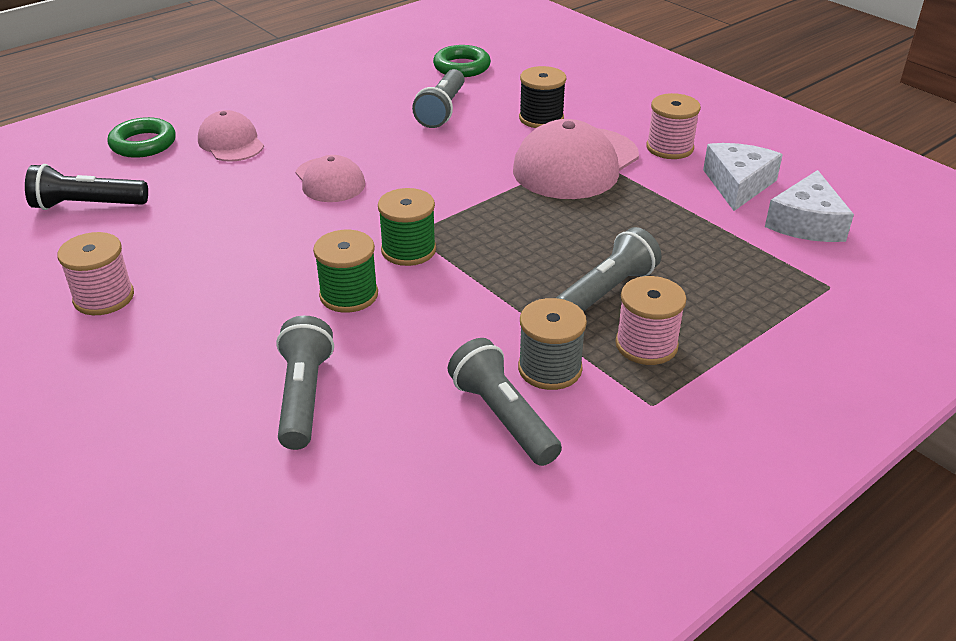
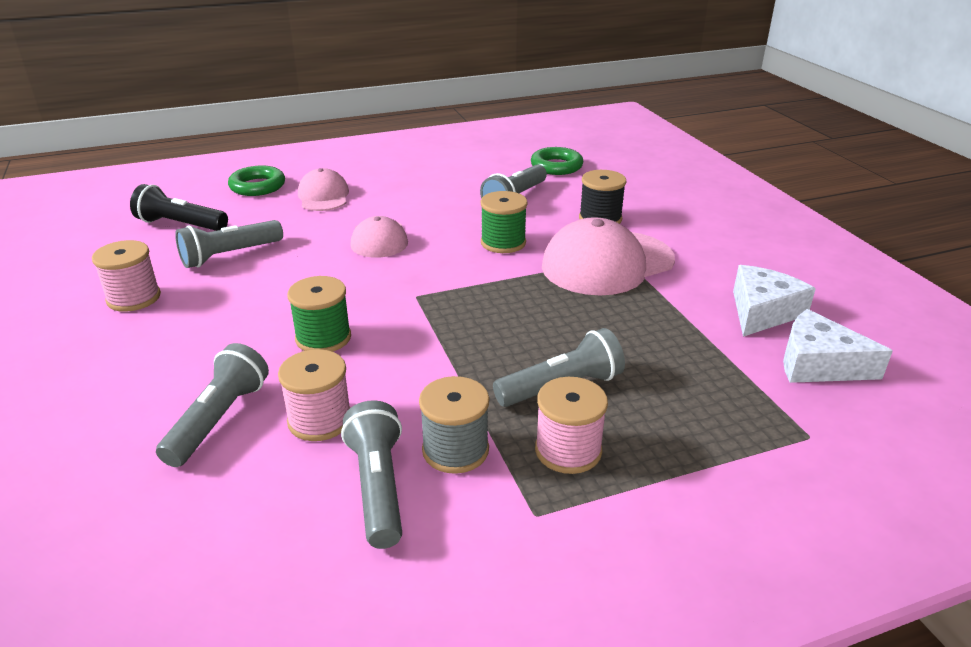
camera: 20 degrees right, 5 degrees down
green spool [378,188,436,266] -> green spool moved to [481,191,528,253]
pink spool [646,93,701,159] -> pink spool moved to [278,349,350,441]
white cheese [765,170,854,242] -> white cheese turned 75 degrees clockwise [783,309,893,383]
none -> grey flashlight [175,220,283,268]

